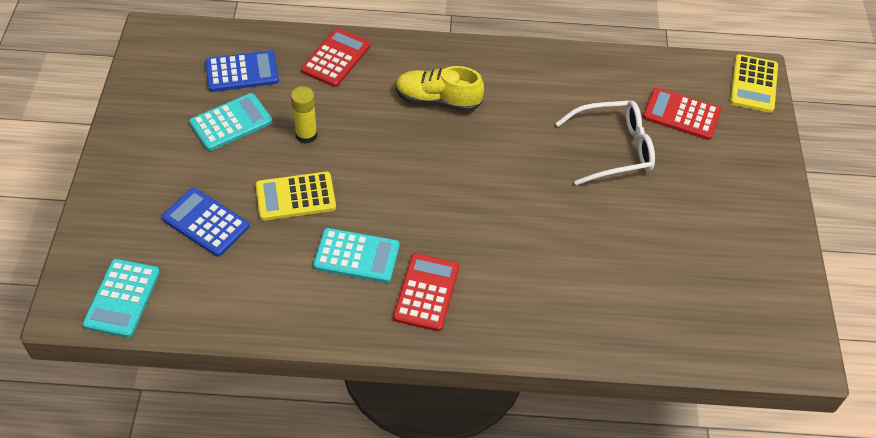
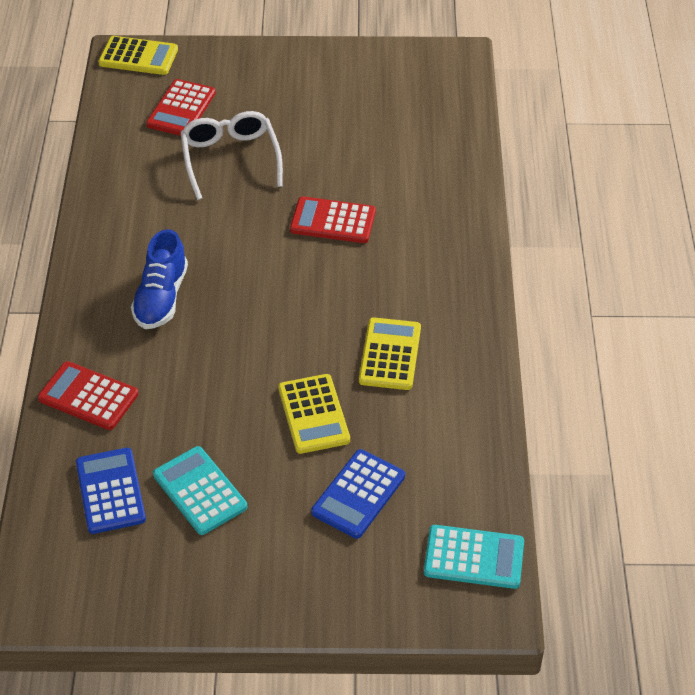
camera: 90 degrees left, 5 degrees down
yellow glue stick [291,86,318,144] -> none
turquoise calculator [313,228,400,283] -> yellow calculator [359,317,421,390]
red calculator [393,253,459,331] -> red calculator moved to [290,196,376,243]
yellow shoe [395,66,484,112] -> blue shoe [131,229,188,329]

